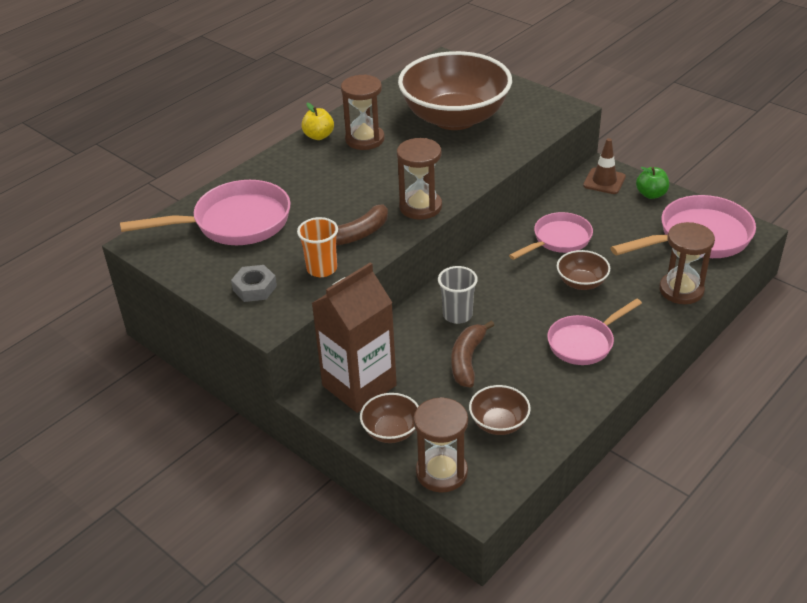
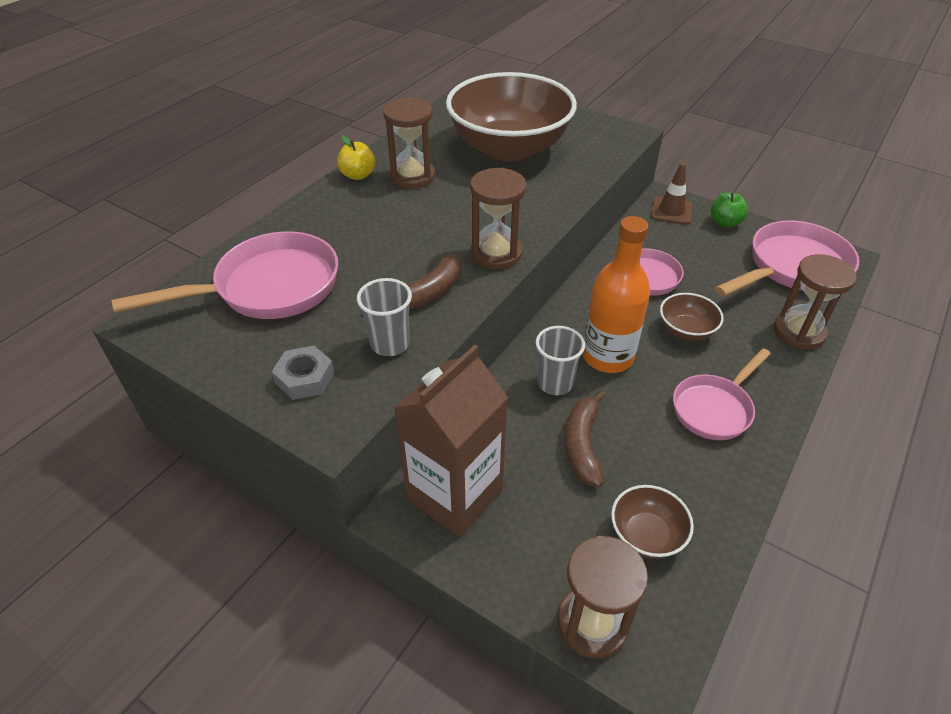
camera: 10 degrees left, 5 degrees up
orange cup [297,217,338,277] -> grey cup [357,278,412,356]
brown bowl [360,393,419,443] -> none
none -> orange bottle [583,216,650,373]

